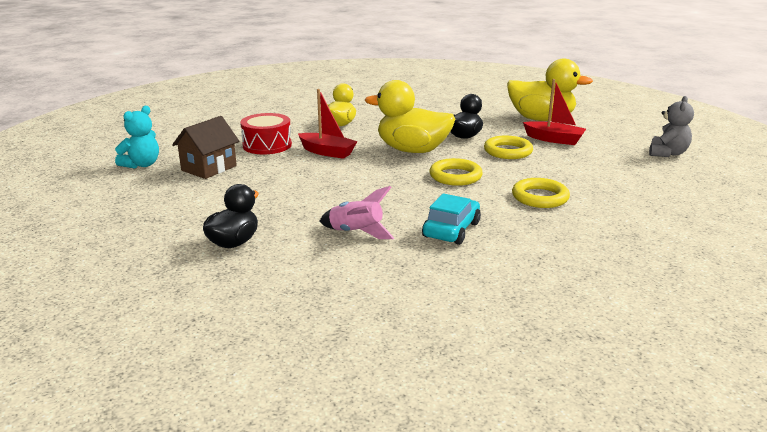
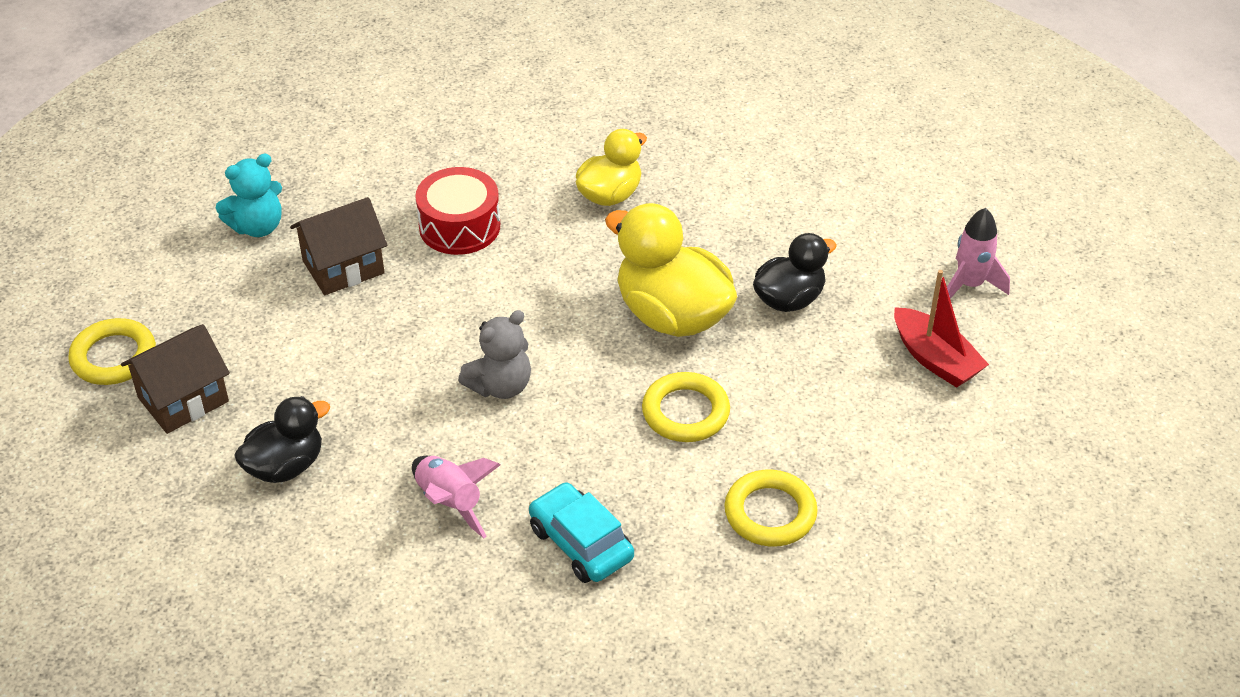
camera: 25 degrees right, 20 degrees up
red boat [298,89,358,159] -> none
turquoise car [422,193,481,245] -> turquoise car turned 90 degrees counterclockwise [529,482,634,583]
yellow ring [484,136,533,159] -> yellow ring moved to [68,318,156,385]
yellow duck [507,59,593,121] -> pink rocket [947,208,1010,299]
grey teddy bear [649,96,694,157] -> grey teddy bear moved to [458,310,531,399]
none -> brown house [121,324,230,434]

